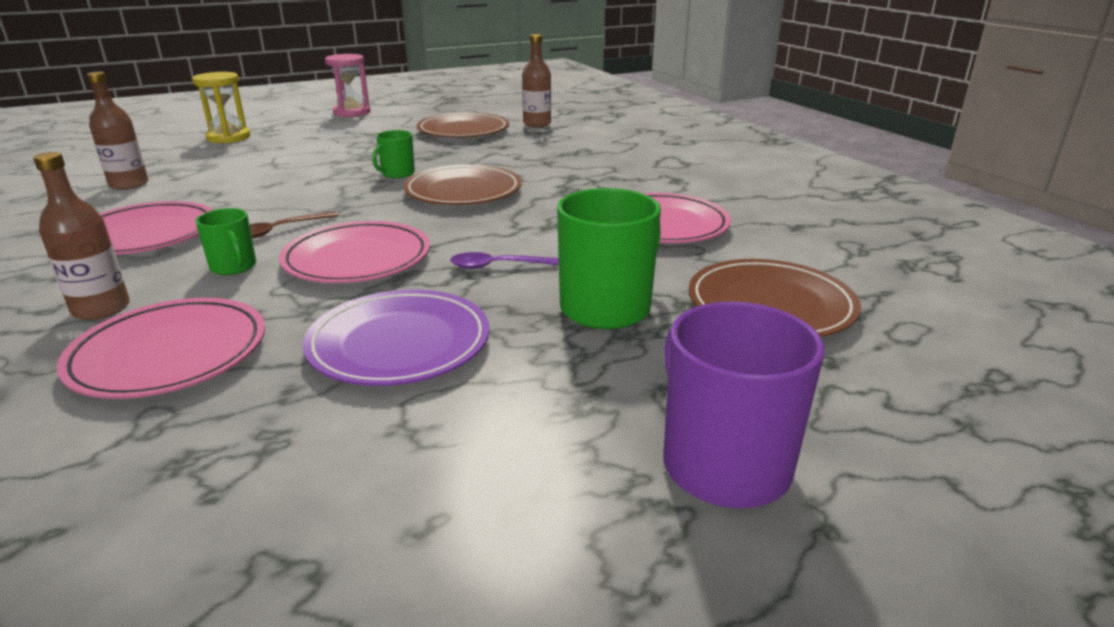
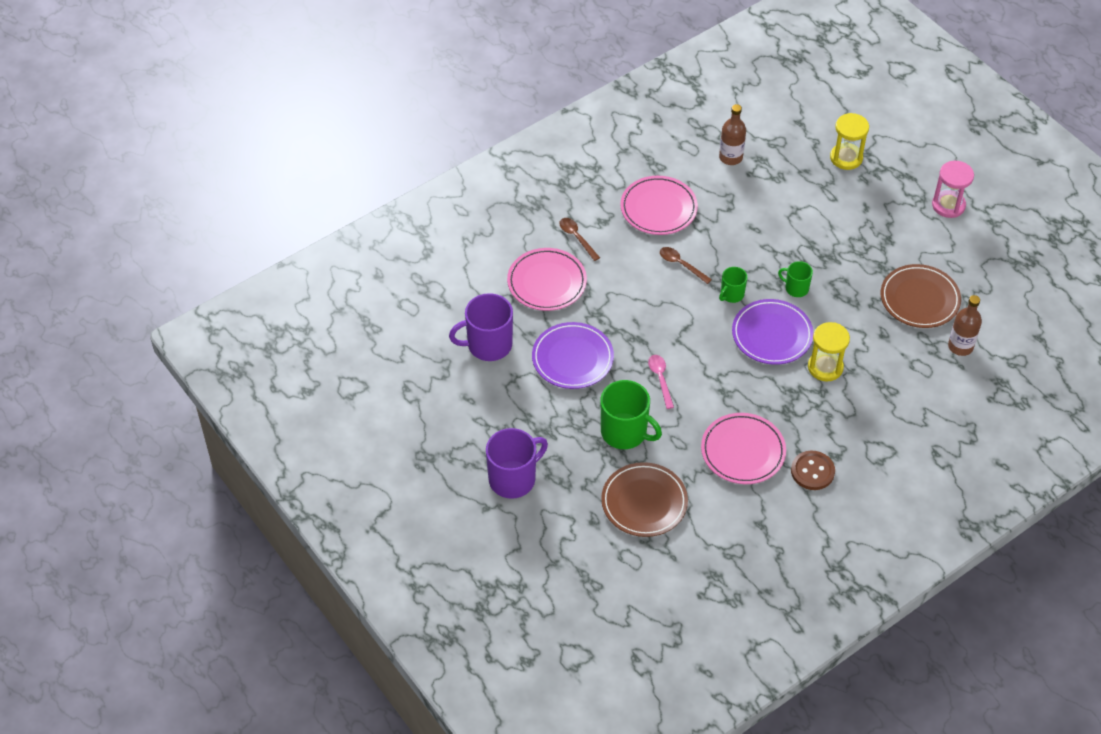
camera: 80 degrees right, 25 degrees up
brown bottle [33,152,130,320] -> brown spoon [560,218,600,261]
green mug [195,208,256,275] -> green mug moved to [719,267,748,303]
pink plate [279,221,430,283] -> none
brown plate [403,164,522,205] -> purple plate [732,299,814,365]
purple spoon [450,252,559,269] -> pink spoon [648,355,674,409]
none -> purple mug [449,293,513,361]
none -> brown button [791,451,835,490]
none -> yellow hourglass [808,322,850,381]

